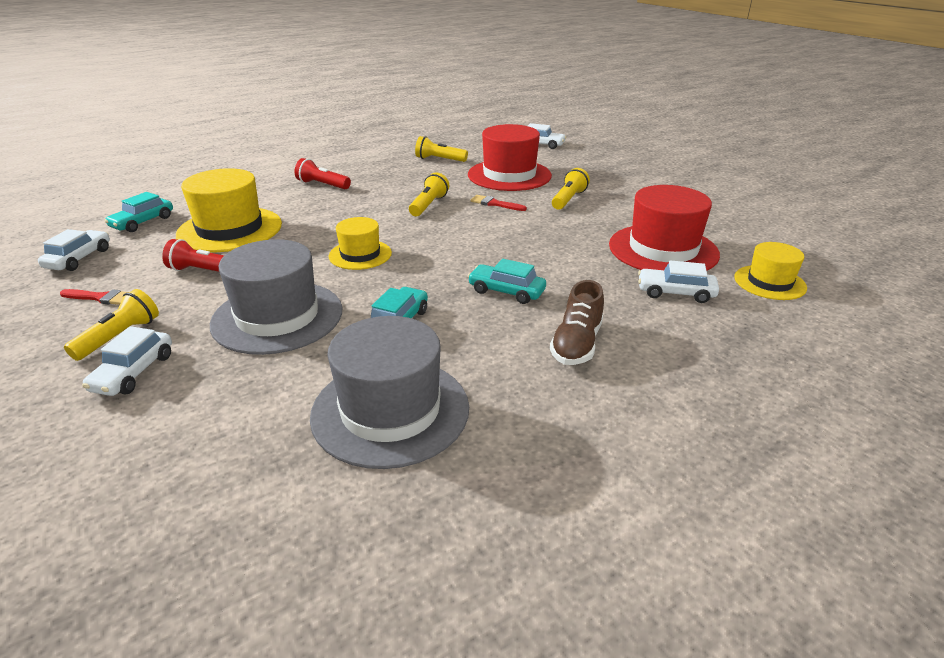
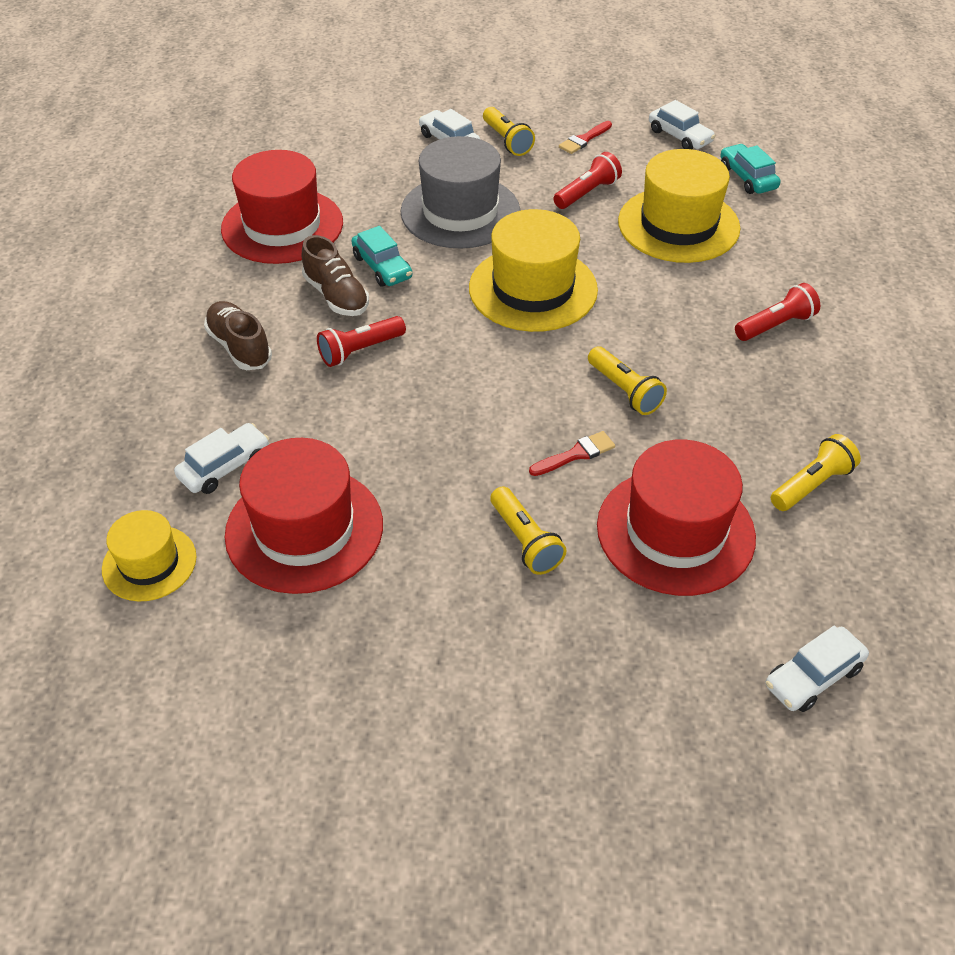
camera: 125 degrees right, 15 degrees up
grey hat [310,316,469,469] -> red hat [221,150,343,264]
yellow hat [329,217,392,270] -> yellow hat [469,209,598,332], size x1.74
turquoise car [468,259,546,304] -> red flashlight [317,316,406,367]
none -> brown shoe [302,235,369,316]

